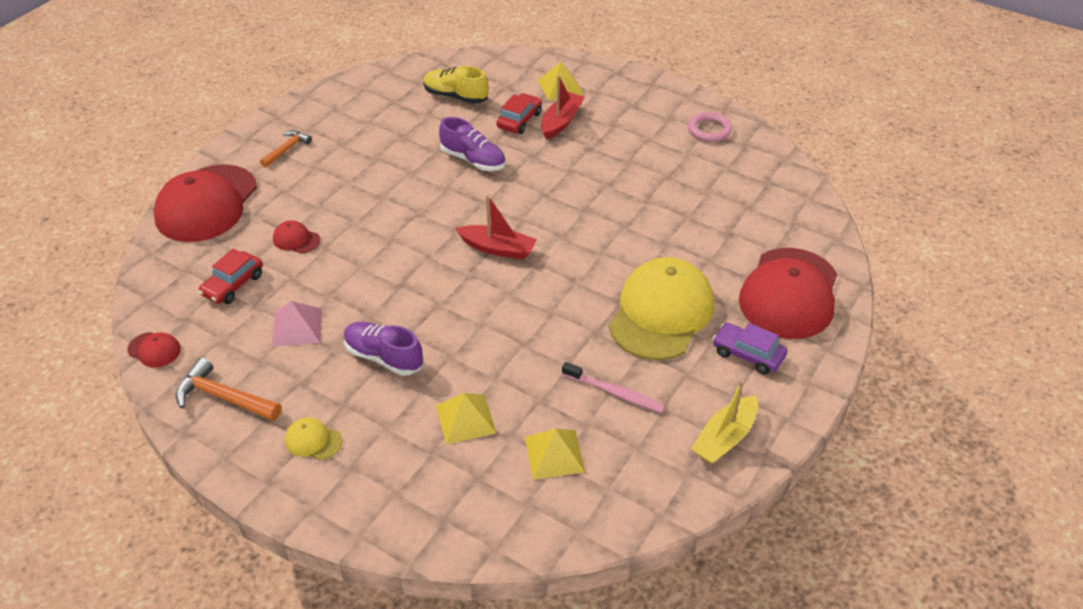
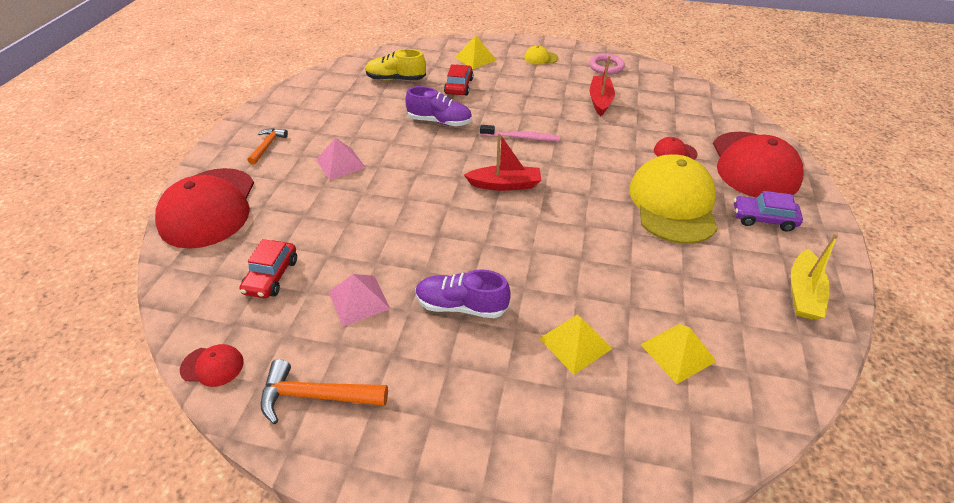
camera: 20 degrees left, 0 degrees up
red cap [273,220,320,254] -> red cap moved to [654,137,698,159]
yellow cap [285,418,342,460] -> yellow cap moved to [524,45,558,65]
red boat [541,75,584,140] -> red boat moved to [590,56,615,116]
pink toothbrush [562,362,665,413] -> pink toothbrush moved to [480,125,560,141]
none -> pink pyramid [316,138,366,180]

